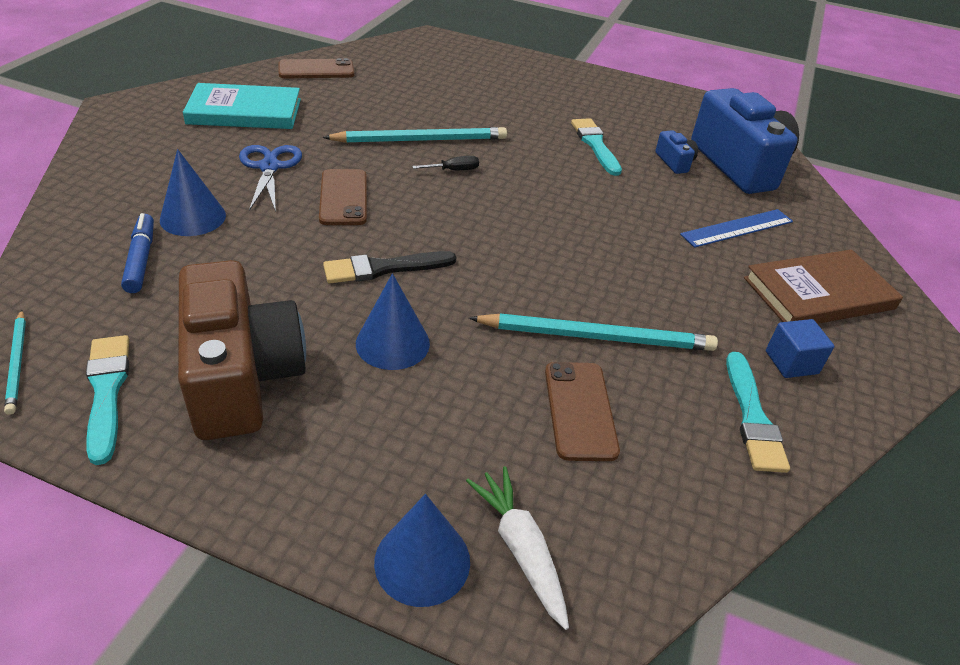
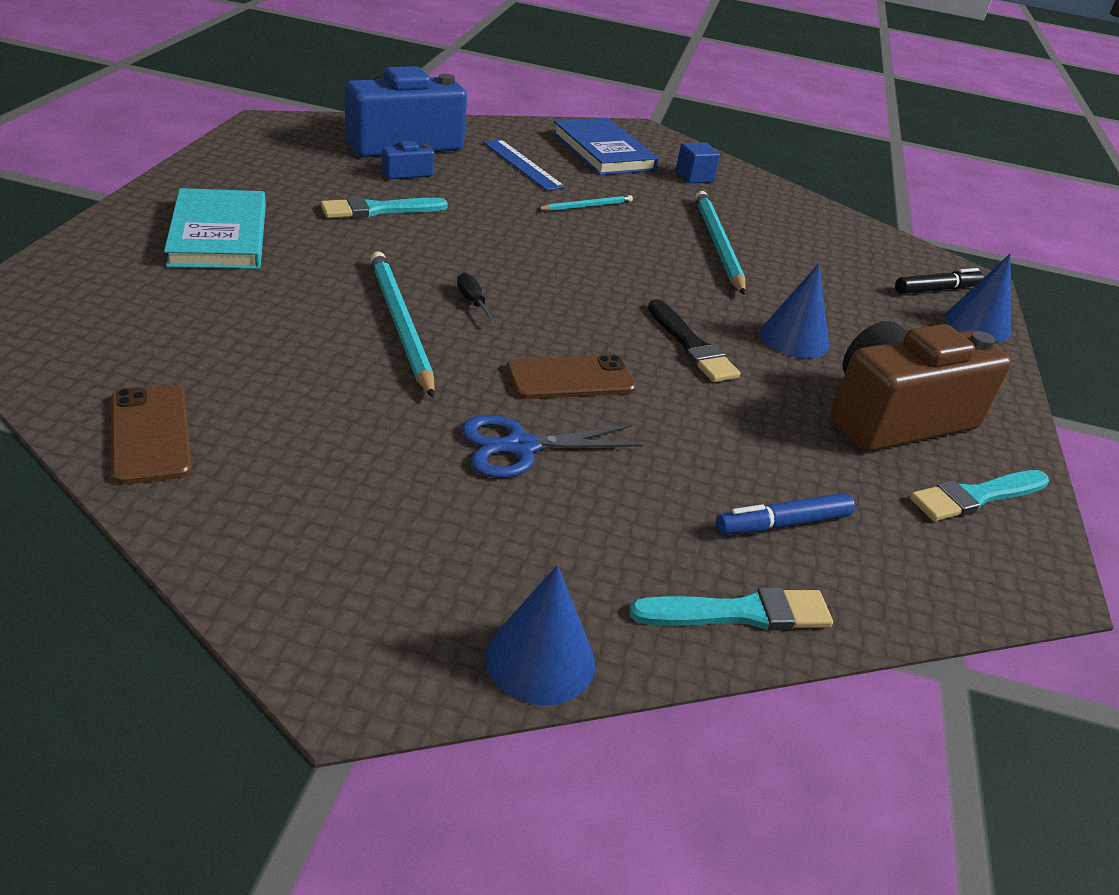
camera: 100 degrees left, 5 degrees down
turquoise pencil [4,310,26,415] -> turquoise pencil moved to [537,195,633,211]
blue cone [160,149,226,236] -> blue cone moved to [485,565,595,706]
turquoise book [183,83,301,129] -> turquoise book moved to [164,188,266,269]
white carrot [466,466,569,630] -> black marker [895,268,984,294]
brown phone [545,362,620,461] -> none
turquoise brush [726,352,790,473] -> turquoise brush moved to [629,587,833,630]
brown book [744,250,903,324] -> blue book [553,118,659,175]

